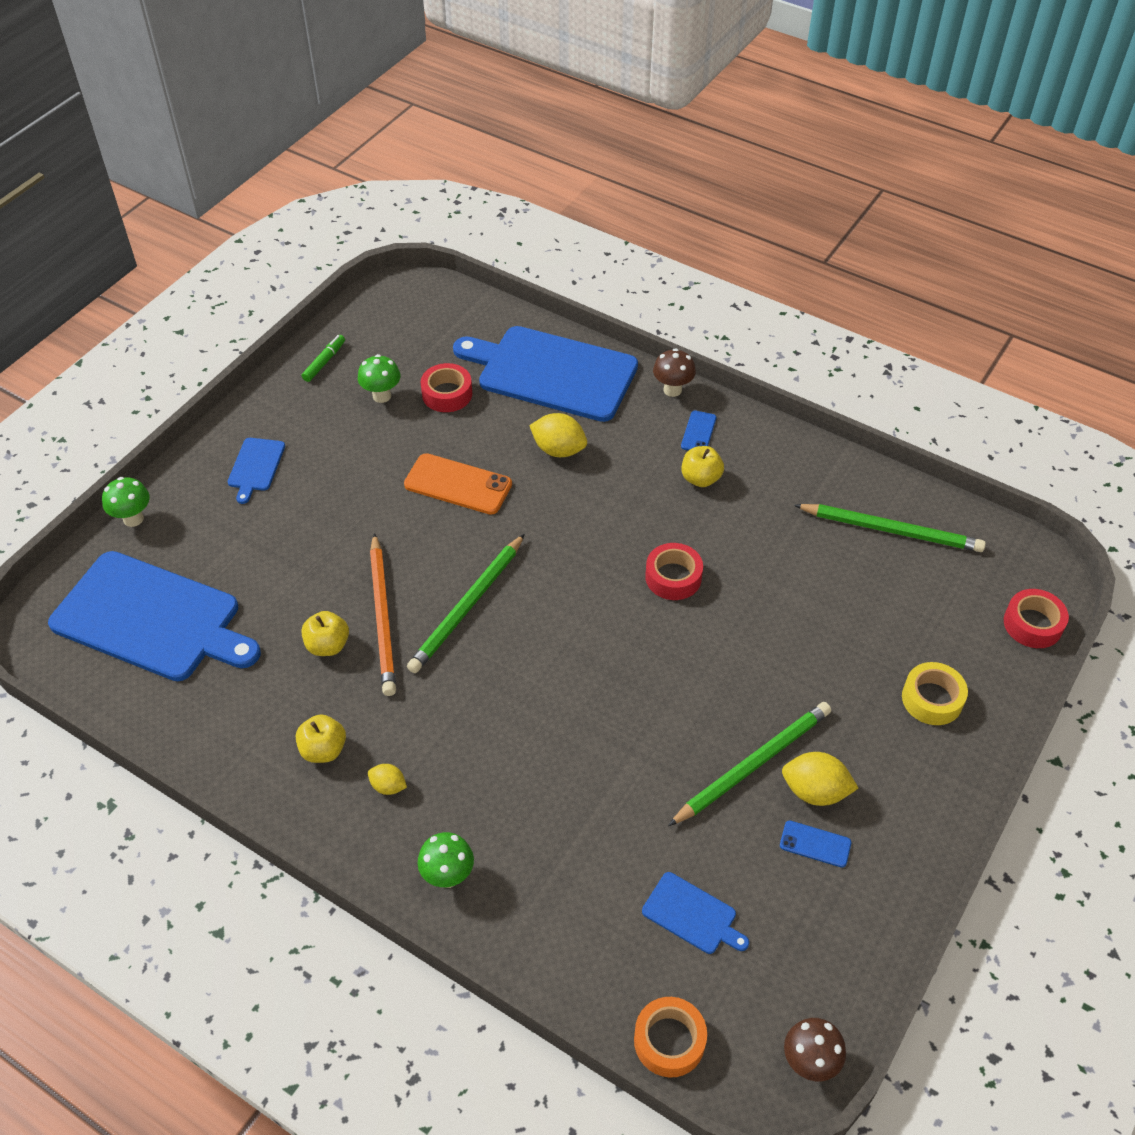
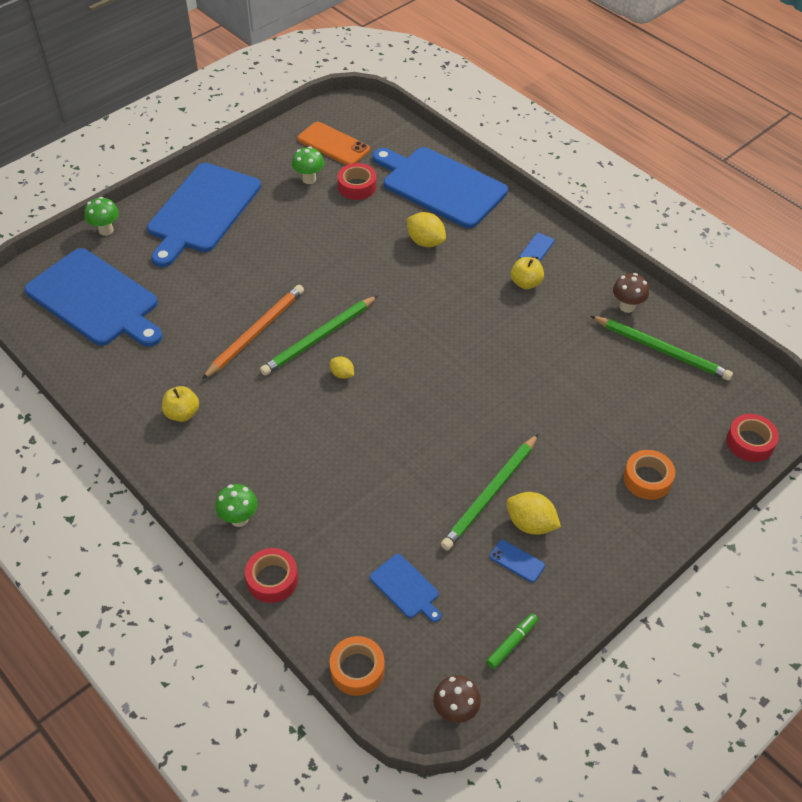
camera: 15 degrees right, 0 degrees up
blue cutting board [228,438,285,504] -> blue cutting board [147,163,261,267], size x2.31
green marker [302,335,345,382] -> green marker moved to [486,614,538,669]
yellow apple [302,611,349,656] -> none
yellow lemon [368,764,407,795] -> yellow lemon moved to [330,357,354,379]
orange pencil [370,533,396,696] -> orange pencil turned 150 degrees counterclockwise [202,285,304,379]
orange phone [404,453,512,515] -> orange phone moved to [297,122,370,165]
red tape [645,543,703,600] -> red tape moved to [245,548,298,603]
brown mushroom [653,348,696,397] -> brown mushroom moved to [613,273,649,313]
green pencil [668,702,831,826] -> green pencil turned 150 degrees clockwise [441,434,538,550]
yellow tape [902,662,968,725] -> orange tape [624,450,675,500]

